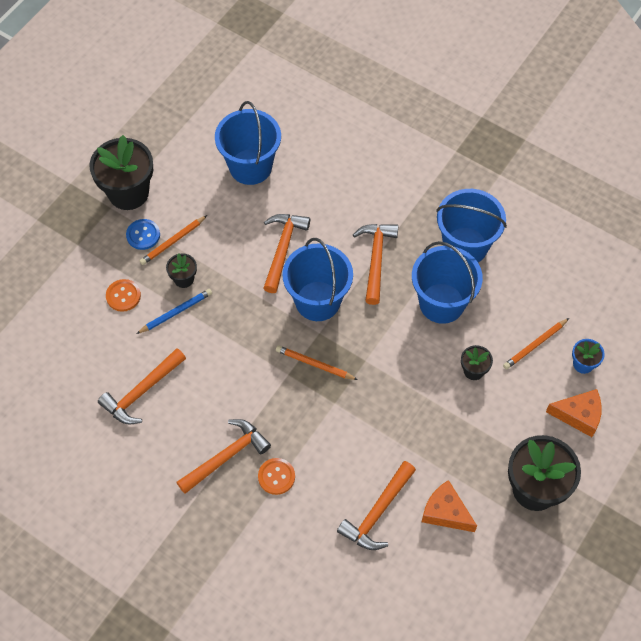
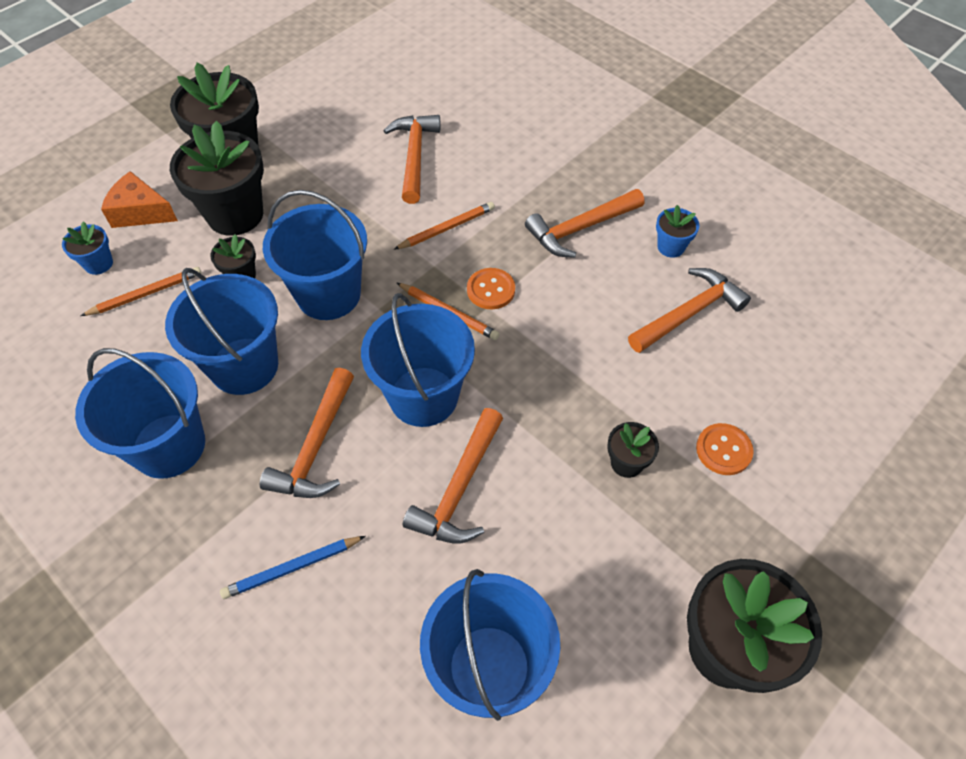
camera: 170 degrees left, 5 degrees down
blue button [126,219,160,250] -> none
blue pencil [136,289,212,334] -> blue pencil moved to [220,536,366,599]
orange pencil [140,215,207,265] -> orange pencil moved to [394,202,495,250]
orange button [258,458,295,495] -> orange button moved to [467,268,515,309]
orange hammer [337,461,416,550] -> orange hammer turned 45 degrees counterclockwise [383,115,440,204]
orange cheese [422,480,477,532] -> none
none -> black flower pot [170,121,264,236]
none -> blue bucket [263,190,367,320]
none -> blue flower pot [656,205,700,258]

